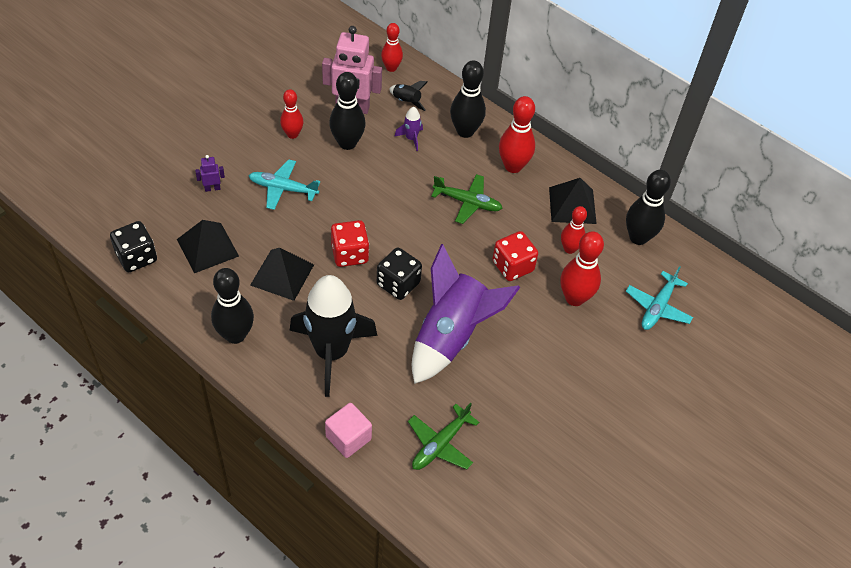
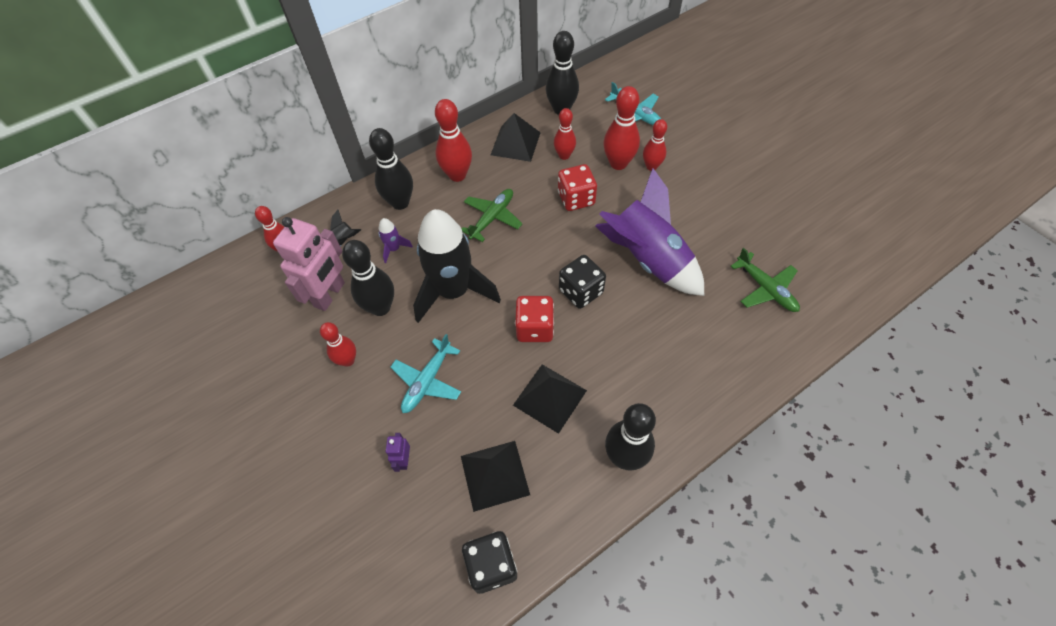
camera: 70 degrees left, 5 degrees up
black rocket [290,275,377,397] -> black rocket moved to [413,209,501,323]
pink cube [325,403,372,458] -> none
none -> red bowling pin [643,119,667,171]

